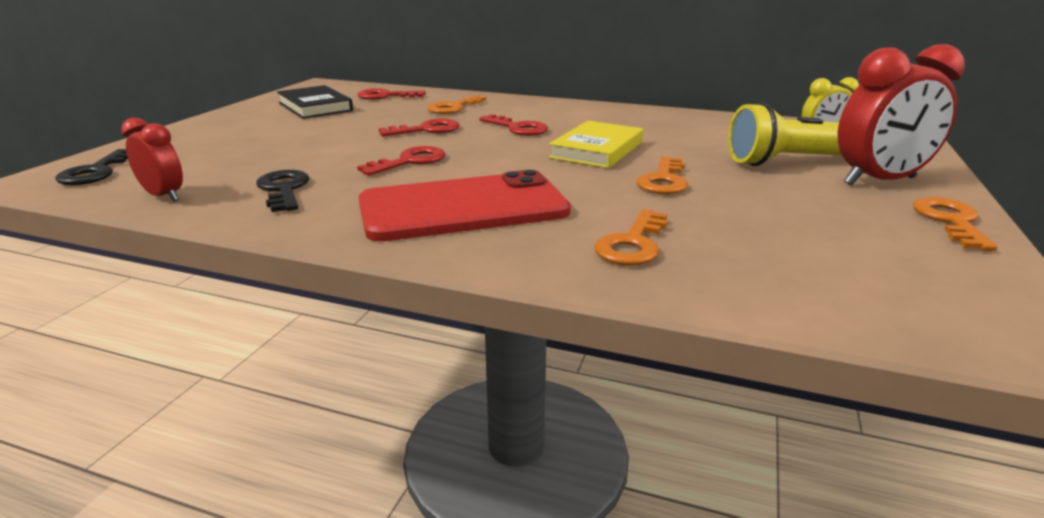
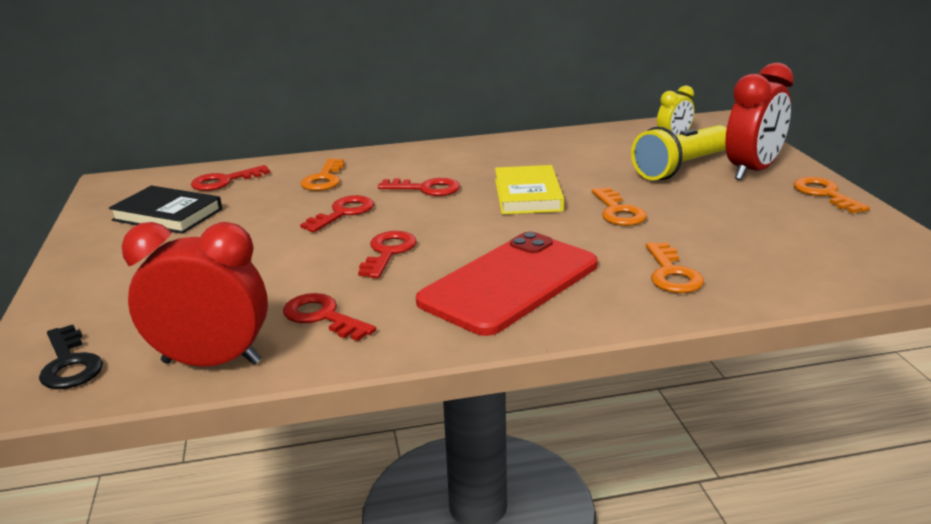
camera: 30 degrees left, 0 degrees up
red clock [121,117,183,201] -> red clock [122,222,268,367], size x1.80
black key [256,170,309,212] -> red key [283,293,376,341]

